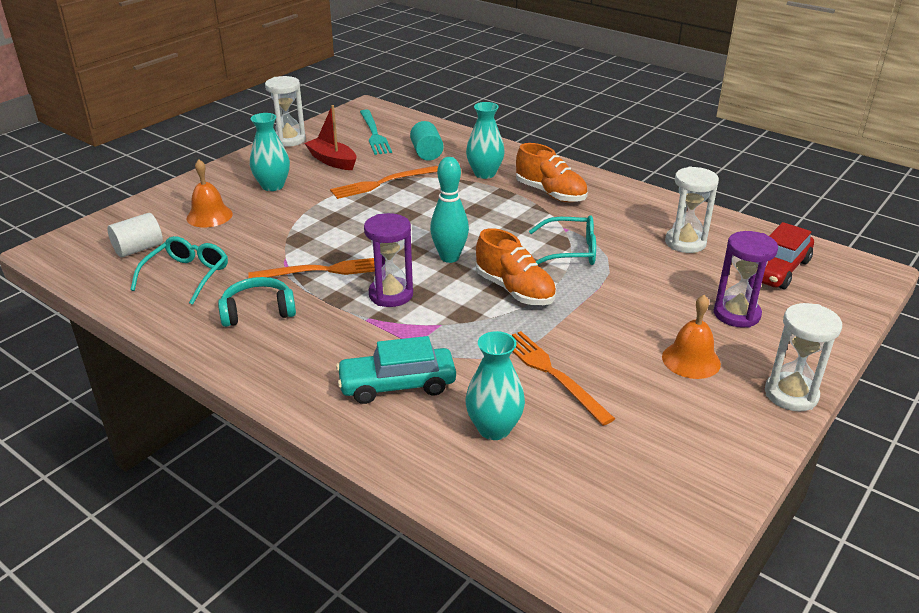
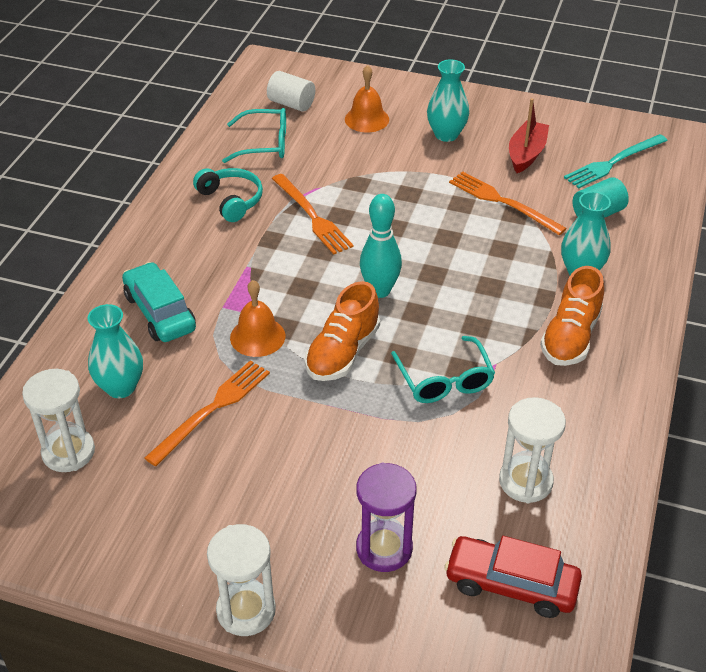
camera: 70 degrees right, 10 degrees up
white hourglass [265,76,306,147] -> white hourglass moved to [22,369,95,472]
purple hourglass [364,213,413,307] -> none
orange bell [662,295,721,379] -> orange bell moved to [230,280,286,357]

